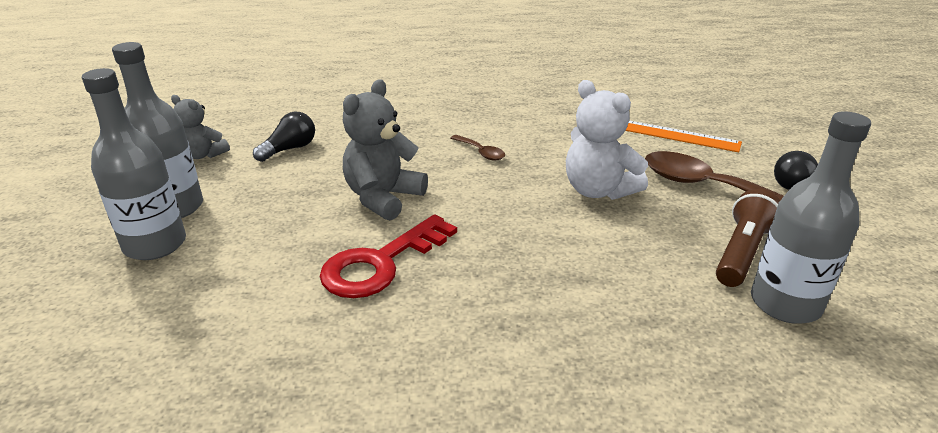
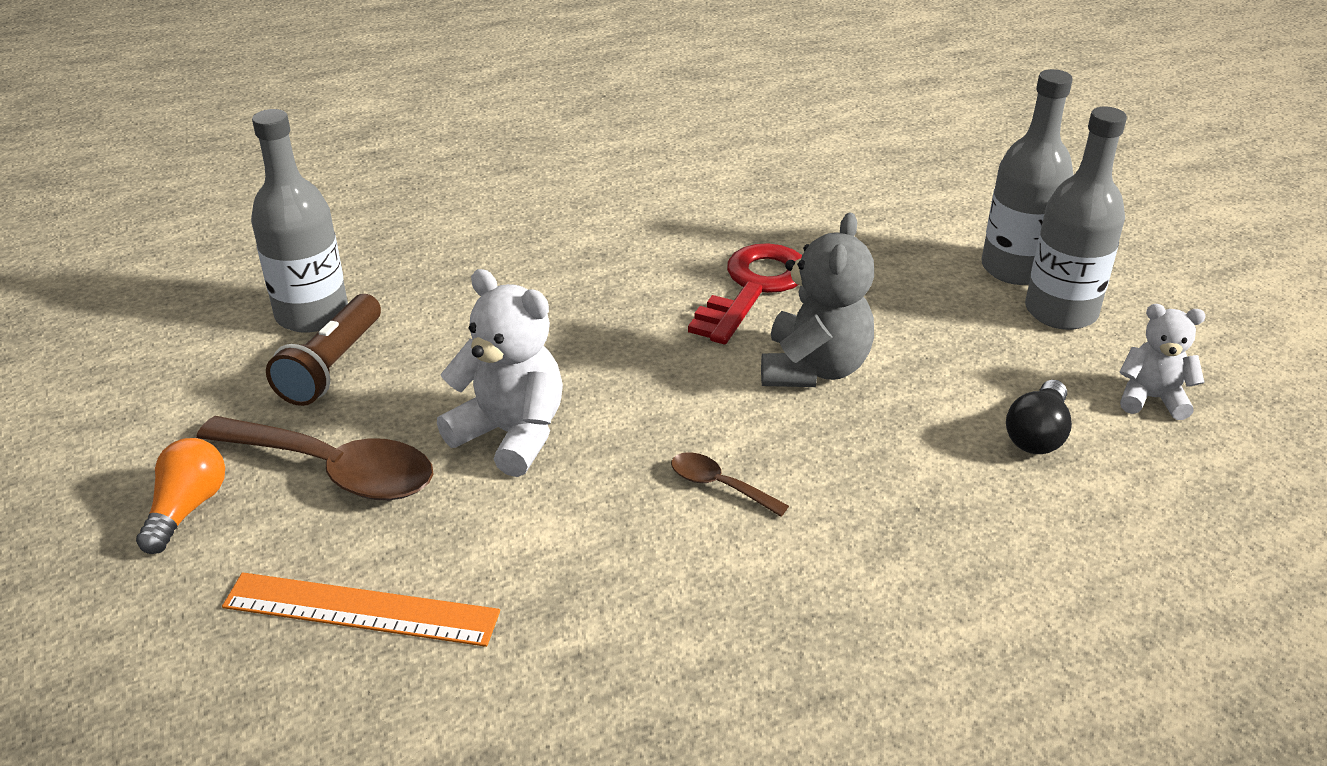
camera: 165 degrees right, 5 degrees up
grey teddy bear [171,95,230,159] -> white teddy bear [1120,304,1206,420]
black light bulb [774,151,818,190] -> orange light bulb [136,438,225,554]

